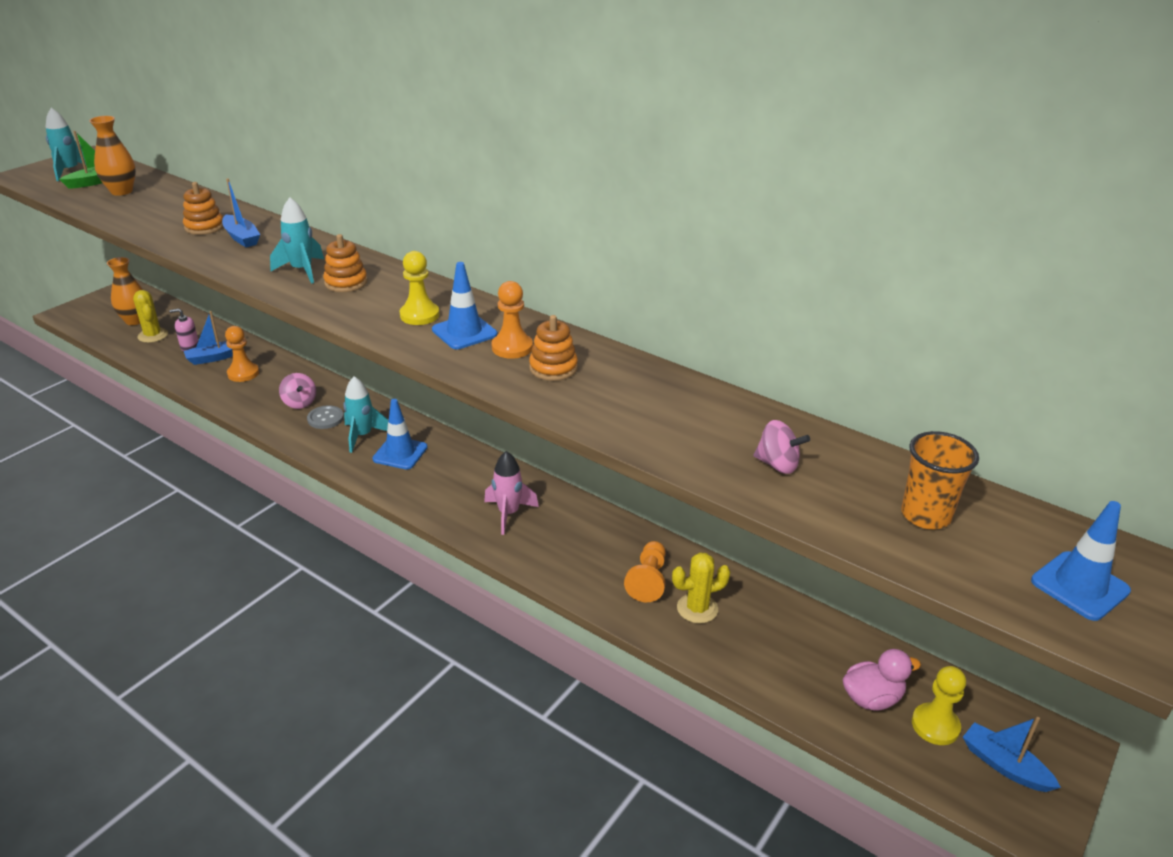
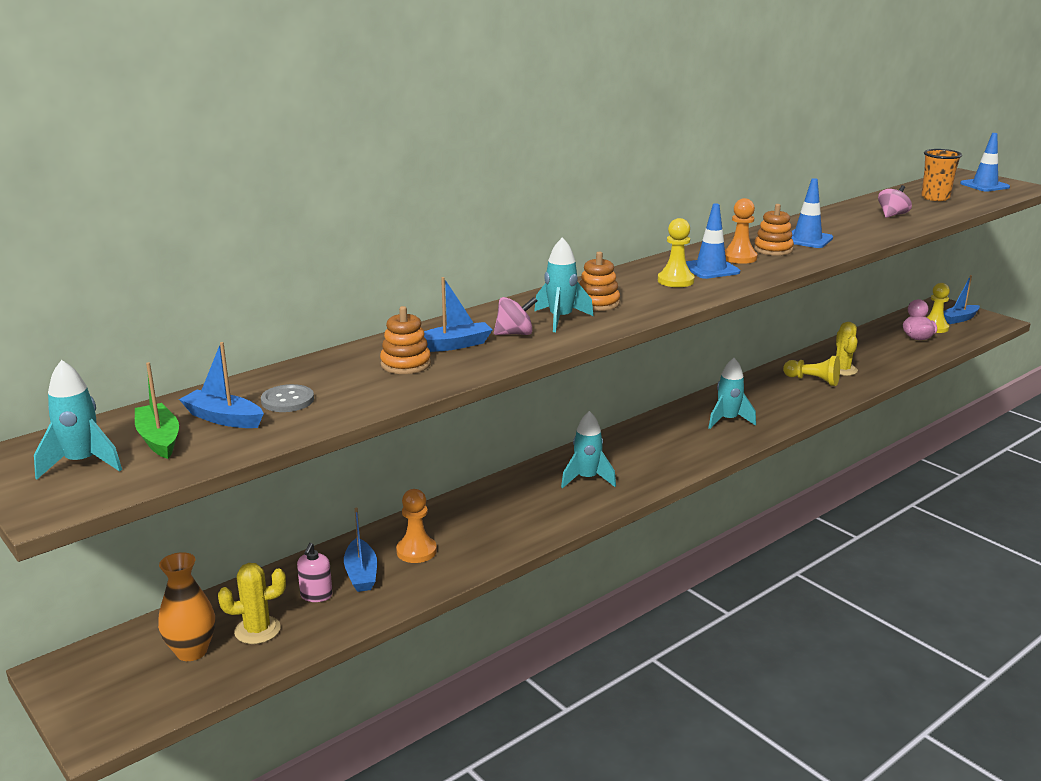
camera: 75 degrees left, 10 degrees down
orange vase [89,116,136,196] -> blue boat [179,342,264,428]
pink spinning top [279,373,316,409] -> pink spinning top moved to [494,297,537,335]
grey button [307,405,344,429] -> grey button moved to [261,384,314,412]
blue traffic cone [372,399,428,469] -> blue traffic cone moved to [791,178,833,248]
pink rocket [484,451,539,535] -> turquoise rocket [708,358,756,429]
orange pawn [624,541,666,602] -> yellow pawn [783,356,840,386]

